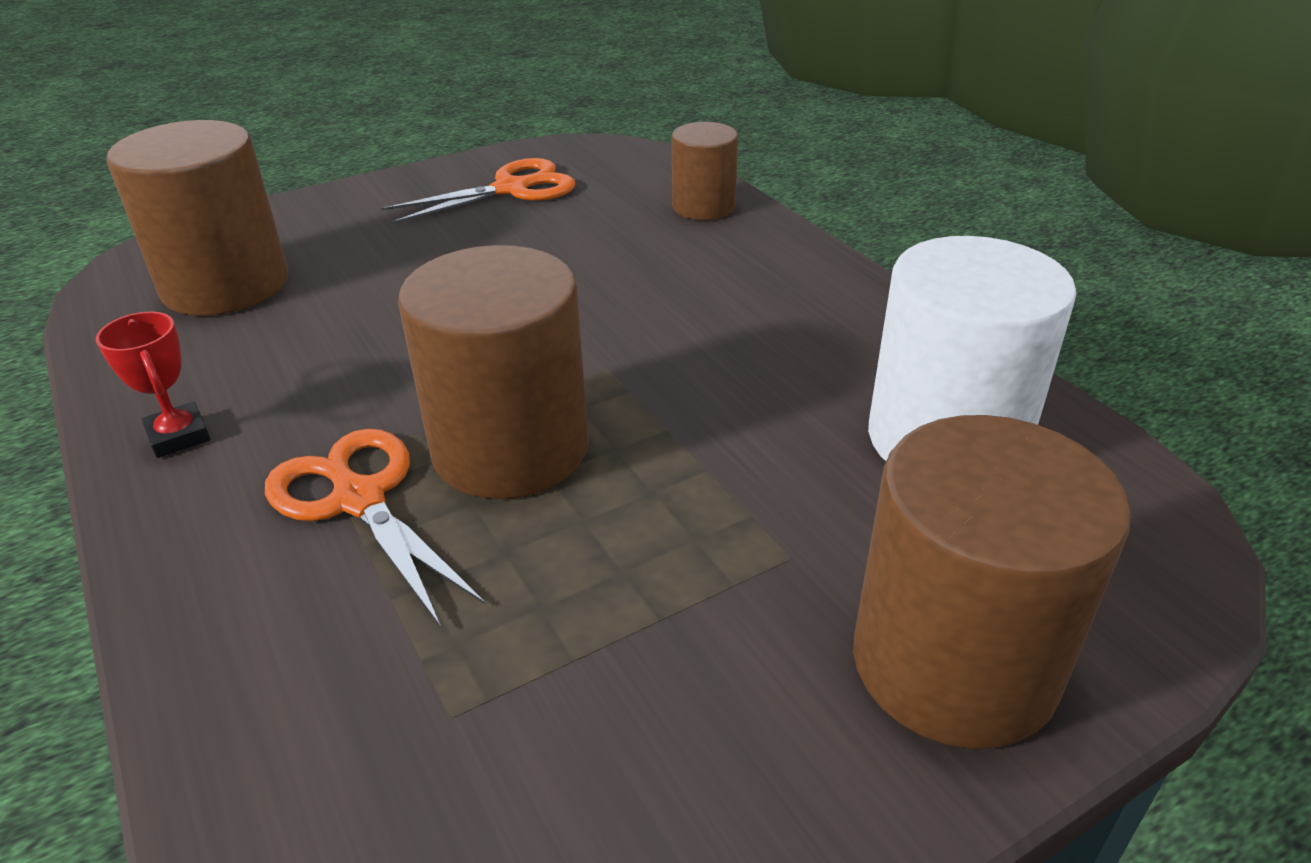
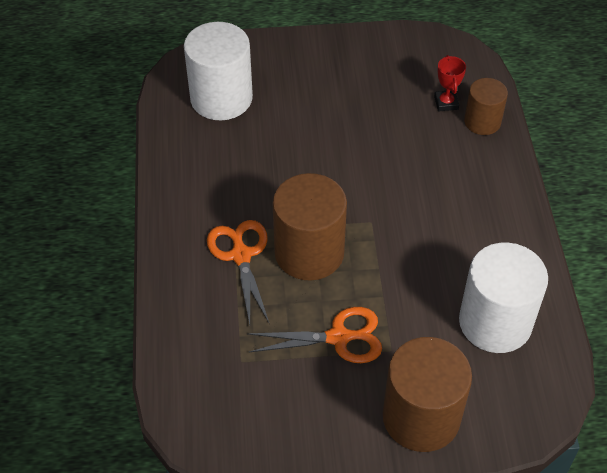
camera: 25 degrees right, 15 degrees up
red trophy [96,312,210,458] -> red trophy moved to [434,55,466,111]
brown cylinder [106,120,288,316] -> white cylinder [184,22,253,120]
orange scissors [381,158,575,224] -> orange scissors moved to [247,307,382,363]

